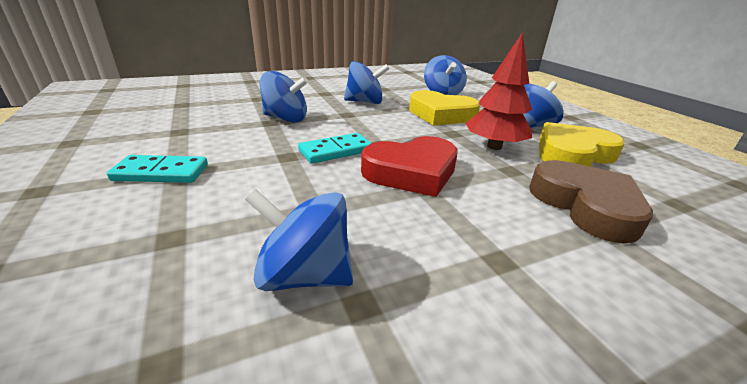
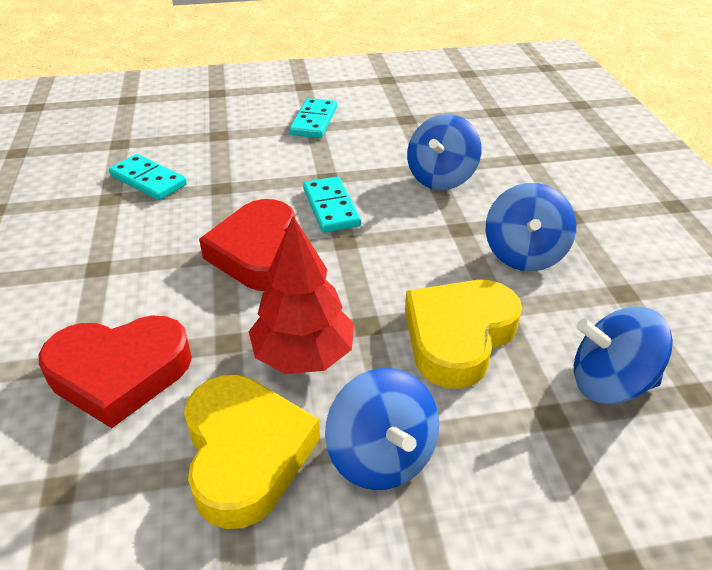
camera: 105 degrees right, 10 degrees up
blue spinning top [245,189,353,291] -> turquoise domino [109,154,187,200]
brown heart [529,160,653,243] -> red heart [39,316,192,428]

